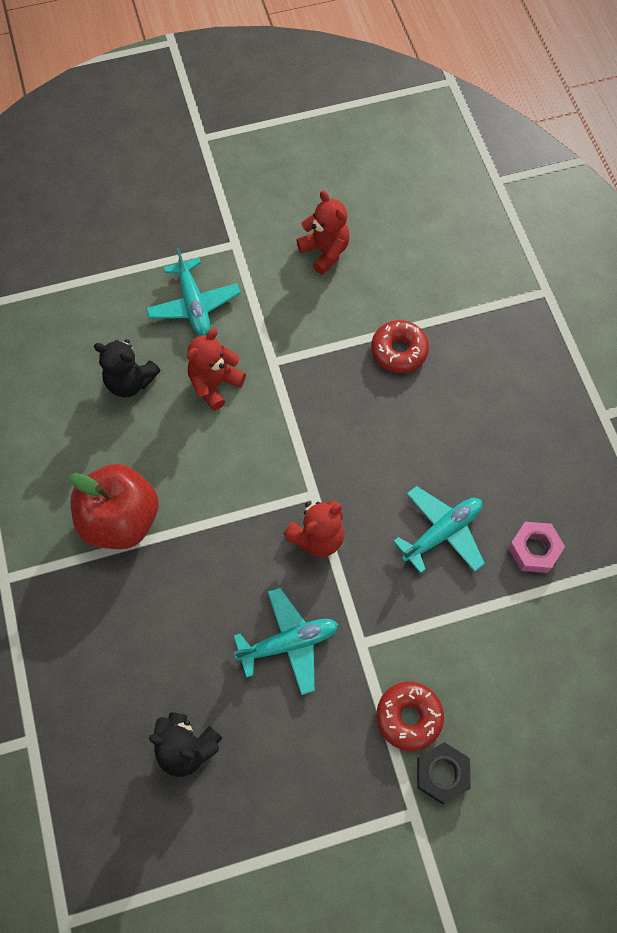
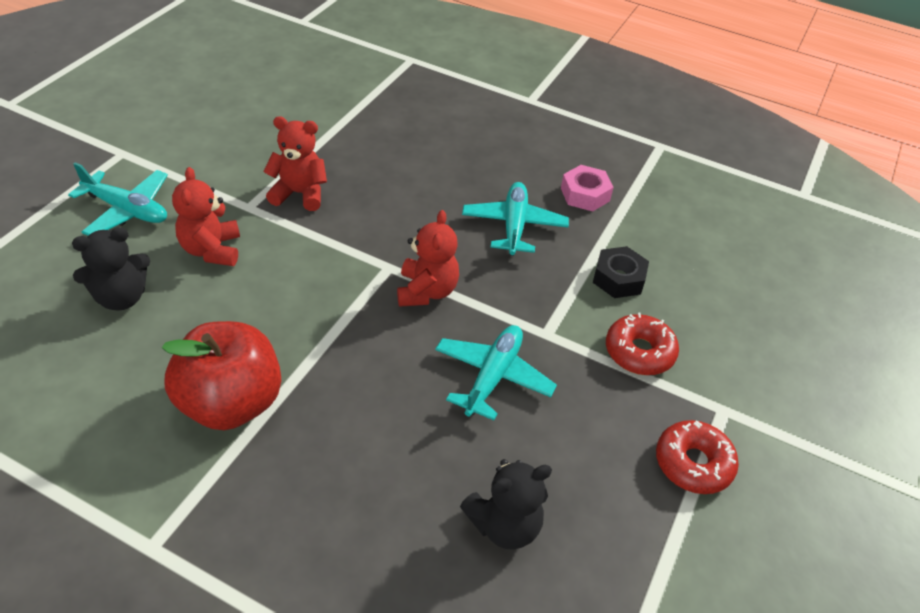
camera: 50 degrees left, 20 degrees down
red teddy bear [297,191,350,275] -> red teddy bear moved to [263,116,327,211]
red donut [371,320,429,373] -> red donut moved to [656,420,739,494]
black nut [417,742,471,804] -> black nut moved to [593,246,649,298]

